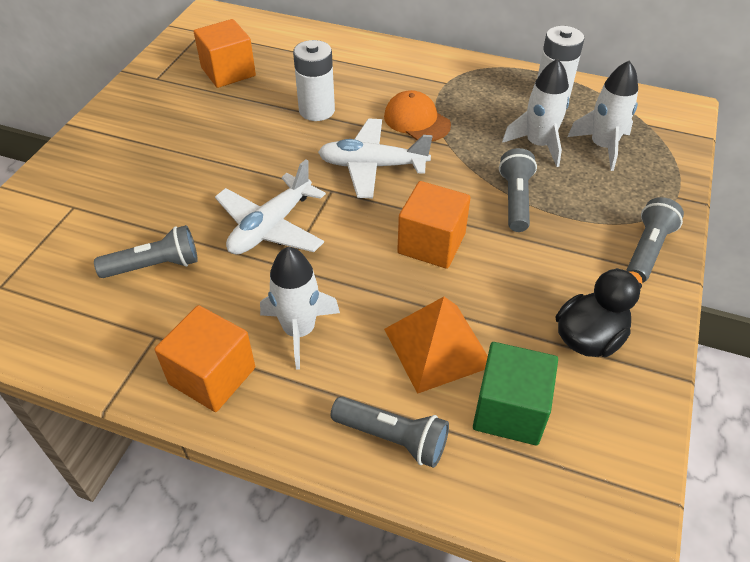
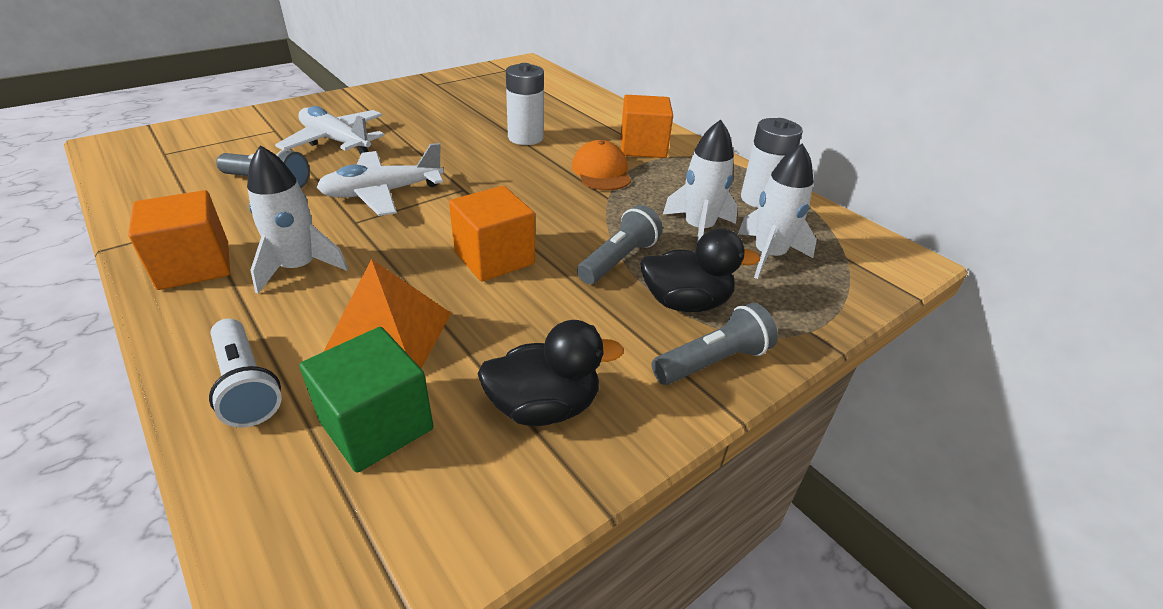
camera: 30 degrees right, 10 degrees down
orange cube [194,19,256,88] -> orange cube moved to [621,95,673,158]
white plane [318,119,432,199] -> white plane moved to [275,106,385,154]
grey flashlight [331,397,449,468] -> white flashlight [209,319,282,427]
none -> black duck [640,228,760,312]

